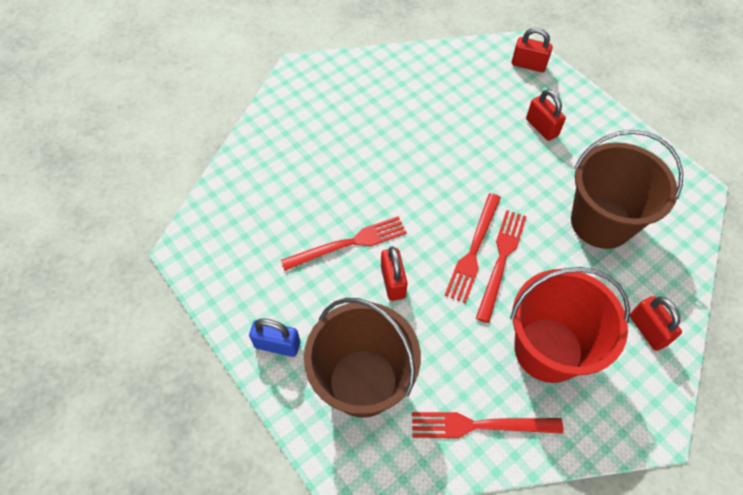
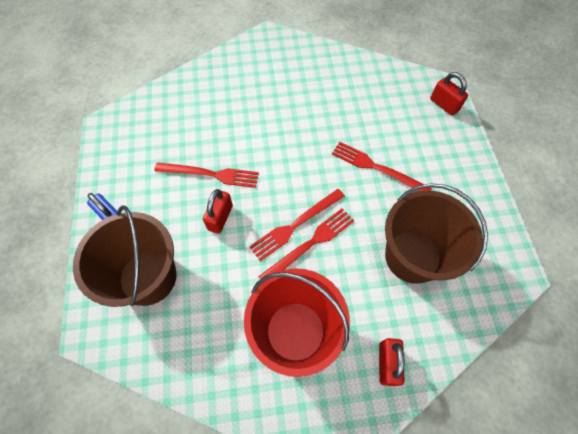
camera: 30 degrees right, 5 degrees up
red fork [412,412,564,438] -> red fork moved to [332,142,432,191]
red padlock [526,89,566,141] -> none

